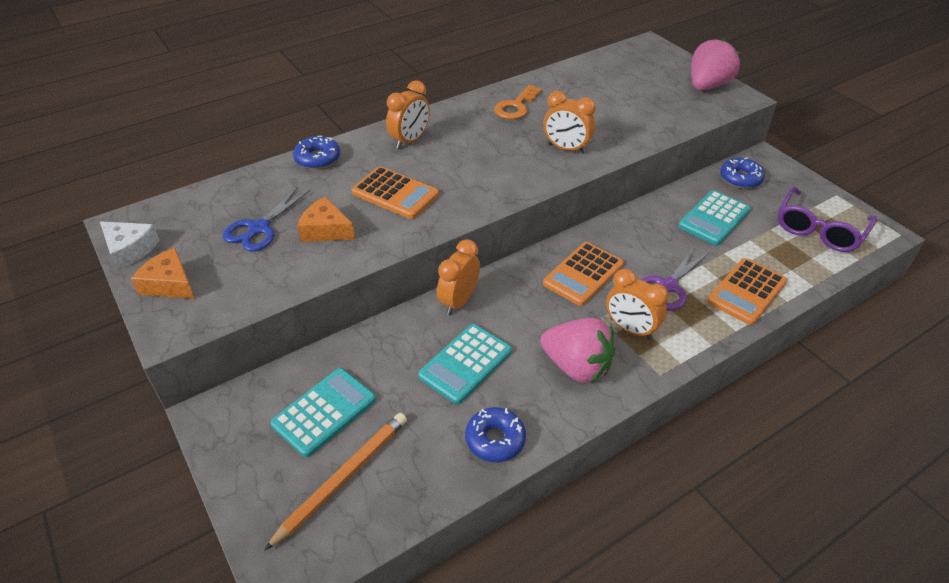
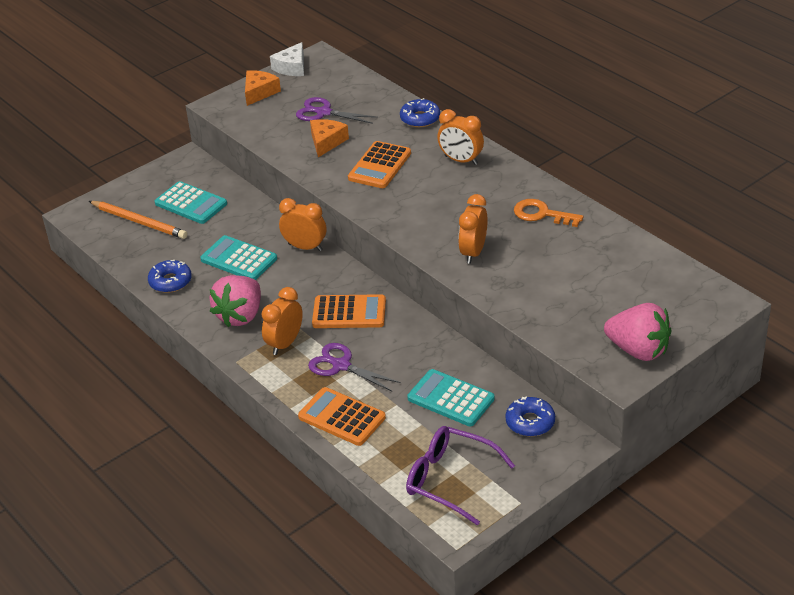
camera: 85 degrees right, 5 degrees down
blue scissors [223,186,311,252] -> purple scissors [296,97,378,124]
orange calculator [543,242,624,306] -> orange calculator turned 150 degrees clockwise [312,294,386,328]

